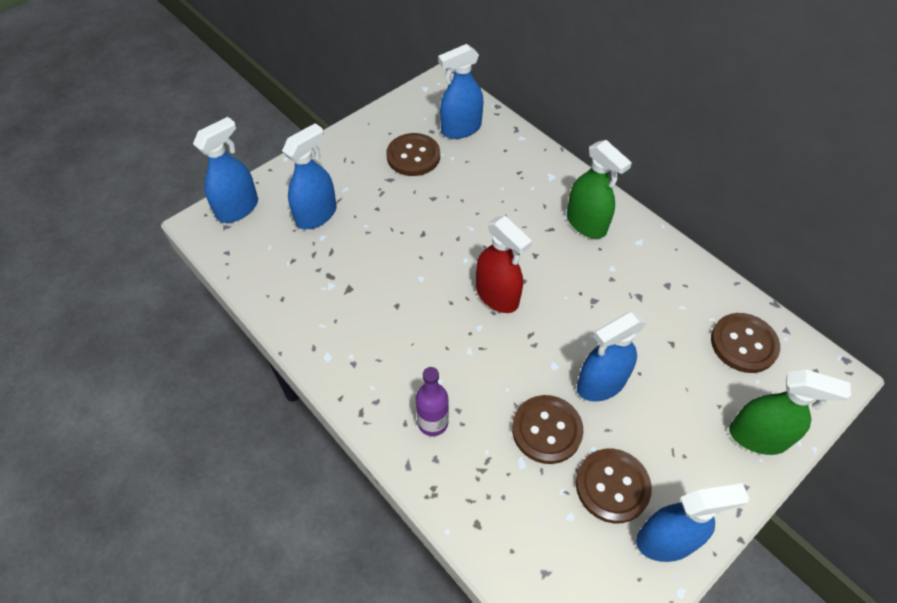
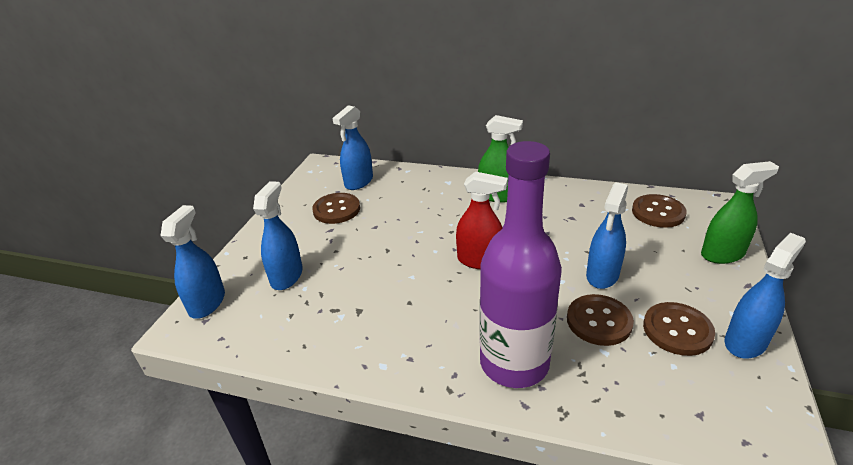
camera: 30 degrees left, 20 degrees down
purple bottle [416,367,449,436] -> purple bottle [479,141,562,388], size x2.30

